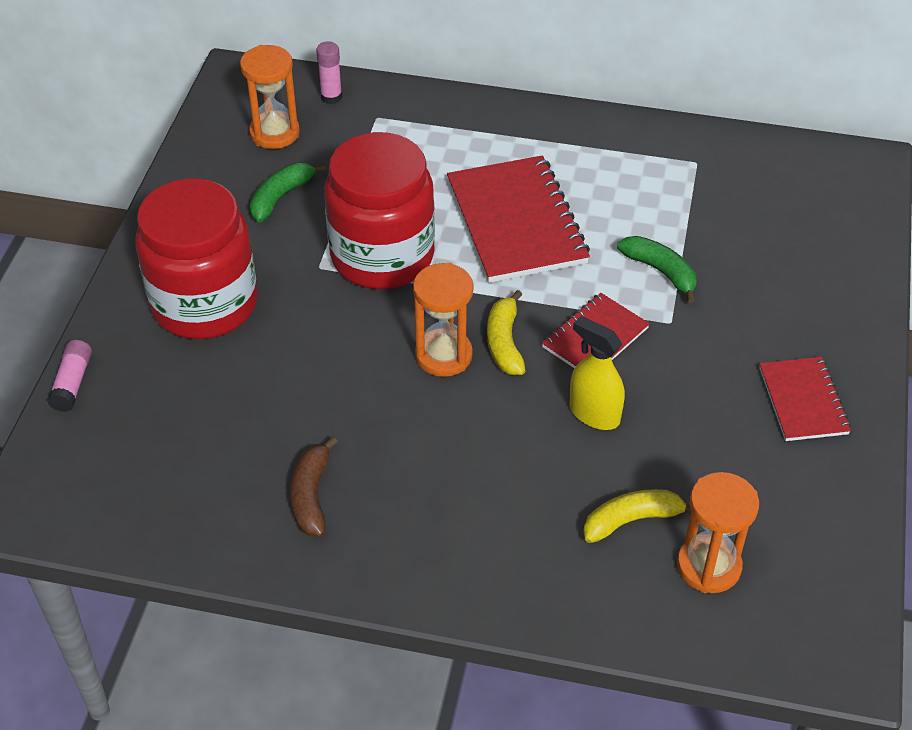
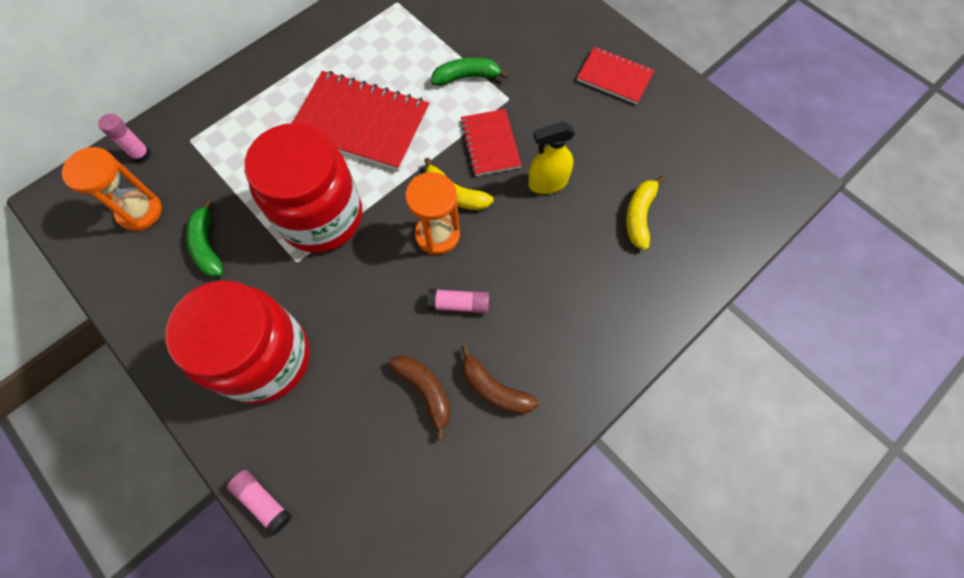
camera: 55 degrees left, 20 degrees up
orange hourglass [677,472,759,593] -> none
none -> brown banana [388,356,451,440]
none -> pink glue stick [428,289,489,314]

